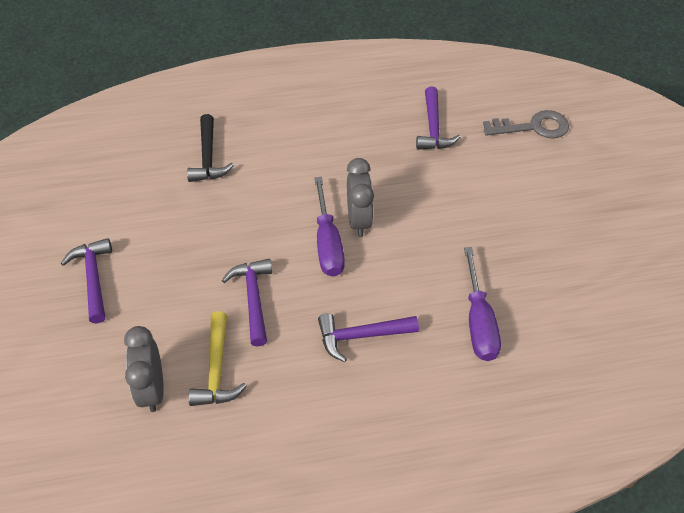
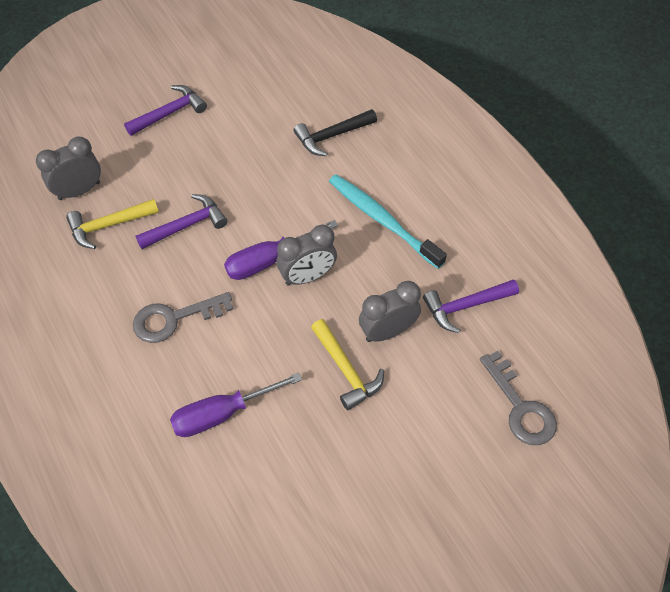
camera: 70 degrees right, 5 degrees up
purple hammer [318,313,419,362] -> grey key [133,292,233,343]
none -> yellow hammer [311,319,384,410]
none -> turquoise toothbrush [329,174,447,269]
none -> grey clock [359,281,421,342]

